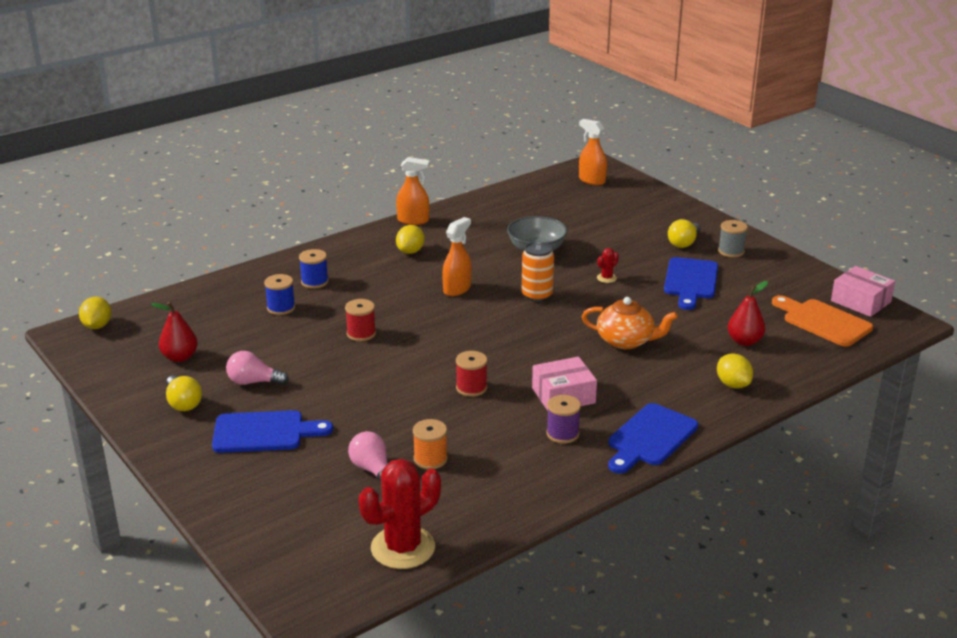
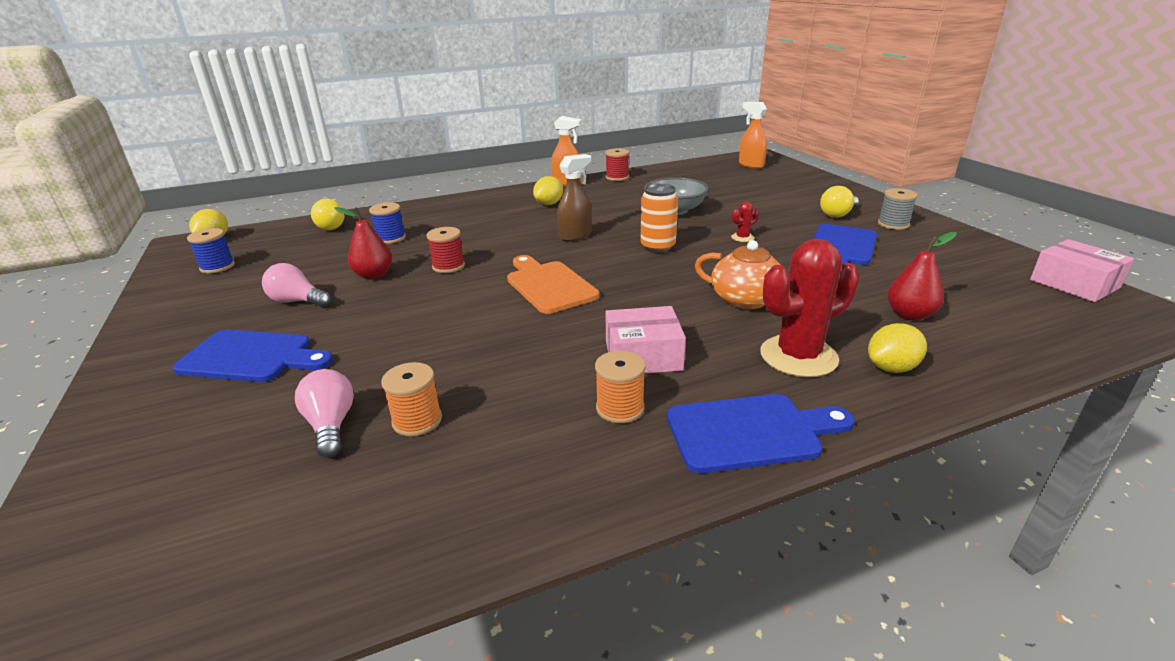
camera: 15 degrees right, 0 degrees up
red pear [151,302,198,362] -> red pear moved to [335,207,392,280]
yellow light bulb [166,375,202,411] -> yellow light bulb moved to [311,199,344,230]
blue spool [299,249,329,289] -> blue spool moved to [187,228,235,274]
red cactus [359,459,441,569] -> red cactus moved to [760,239,860,377]
orange spray bottle [442,217,472,296] -> brown spray bottle [557,154,592,241]
red spool [456,351,487,397] -> red spool moved to [605,148,629,181]
purple spool [546,395,581,443] -> orange spool [595,351,646,423]
blue cutting board [608,403,698,474] -> blue cutting board turned 150 degrees counterclockwise [667,394,855,474]
yellow lemon [717,353,753,389] -> yellow lemon turned 75 degrees clockwise [868,323,927,373]
orange cutting board [772,295,873,347] -> orange cutting board moved to [507,255,599,314]

